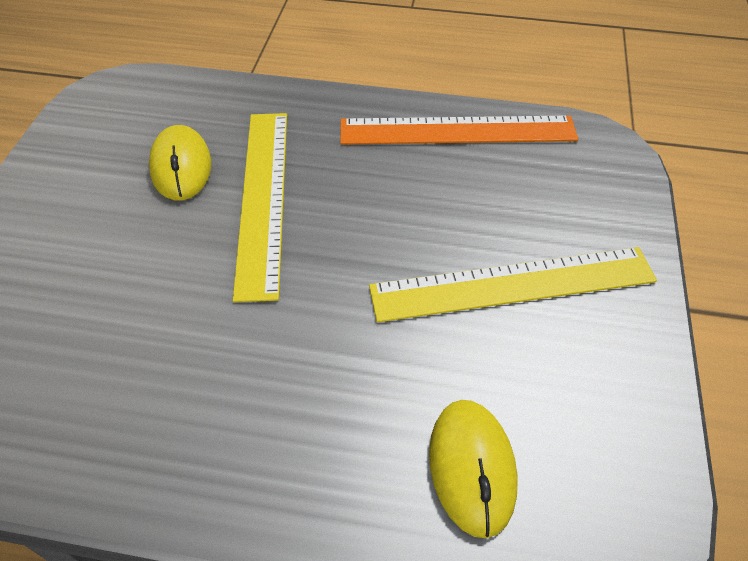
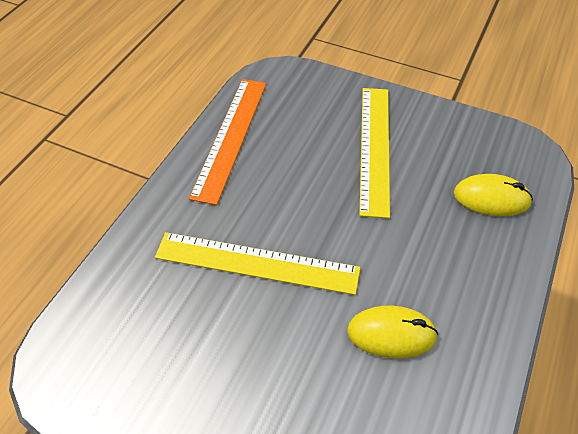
camera: 75 degrees left, 0 degrees up
yellow mouse [149,125,211,200] -> yellow mouse moved to [347,306,438,358]

